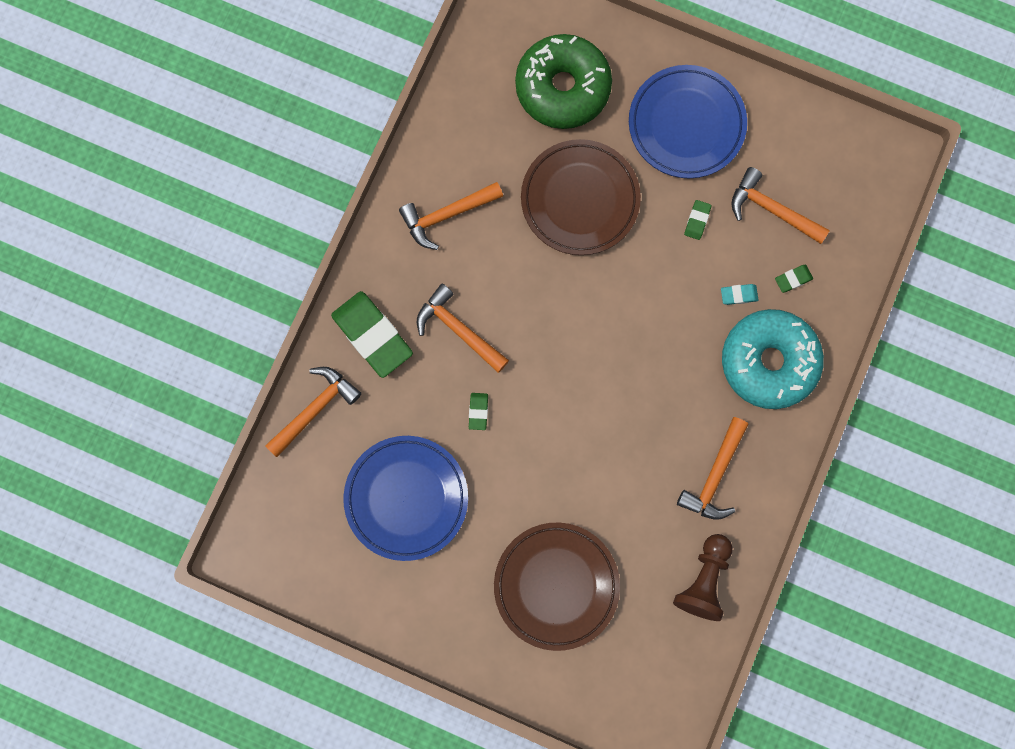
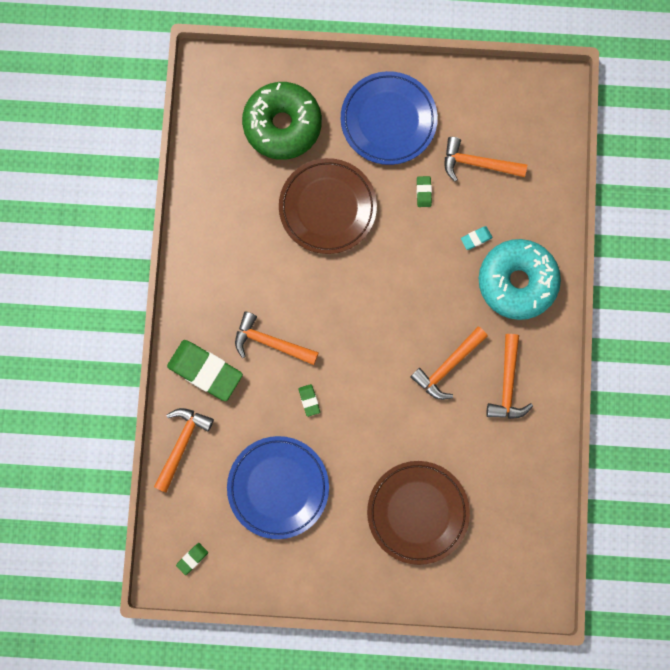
camera: 20 degrees left, 0 degrees up
orange hammer [399,182,503,250] -> orange hammer moved to [410,327,488,400]
brown pawn [673,534,732,621] -> none
green eraser [775,265,813,293] -> green eraser moved to [176,543,208,575]

